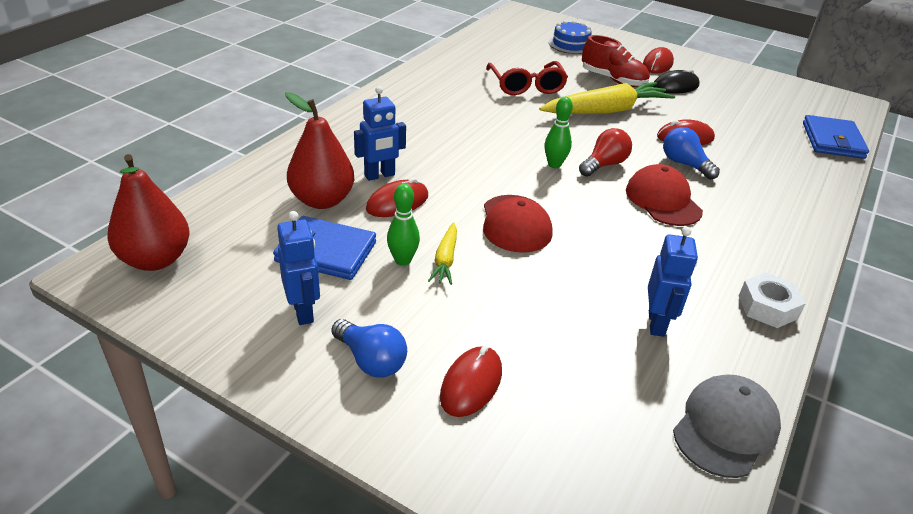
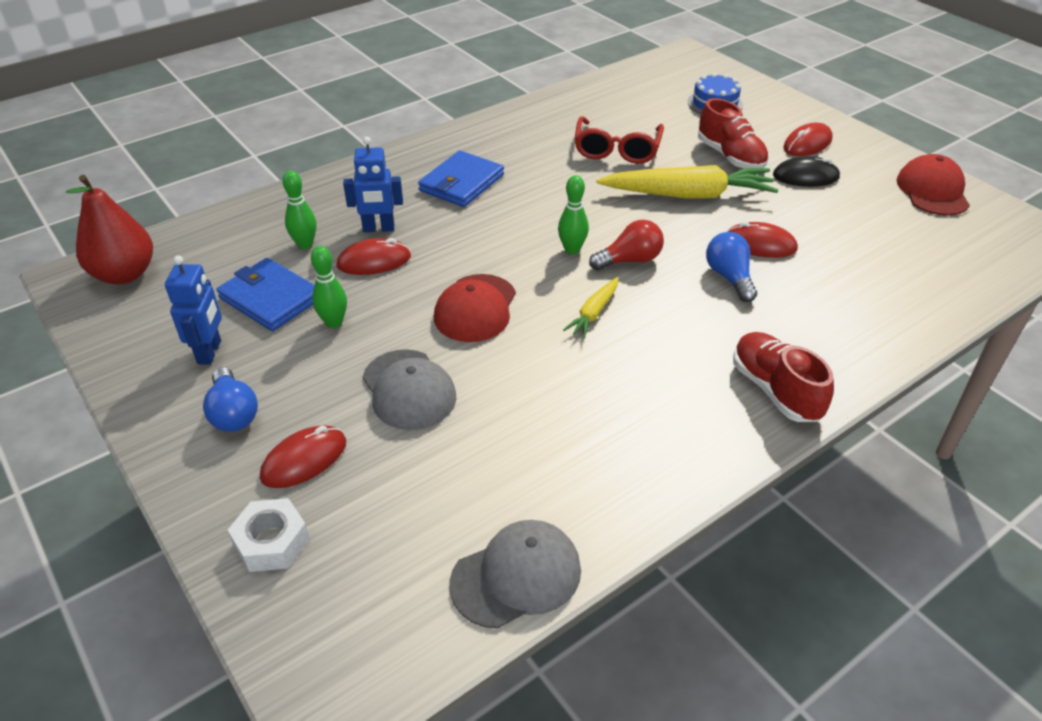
camera: 25 degrees right, 5 degrees up
red pear [285,92,354,209] -> green bowling pin [282,171,316,249]
yellow carrot [428,222,457,285] -> yellow carrot moved to [563,277,619,339]
red cap [626,164,703,226] -> red cap moved to [897,154,970,216]
blue robot [648,227,698,337] -> none
white nut [739,272,806,328] -> white nut moved to [228,498,310,572]
blue wallet [803,115,869,159] -> blue wallet moved to [418,151,504,207]
none -> grey cap [363,349,456,430]
none -> red shoe [733,332,834,422]

